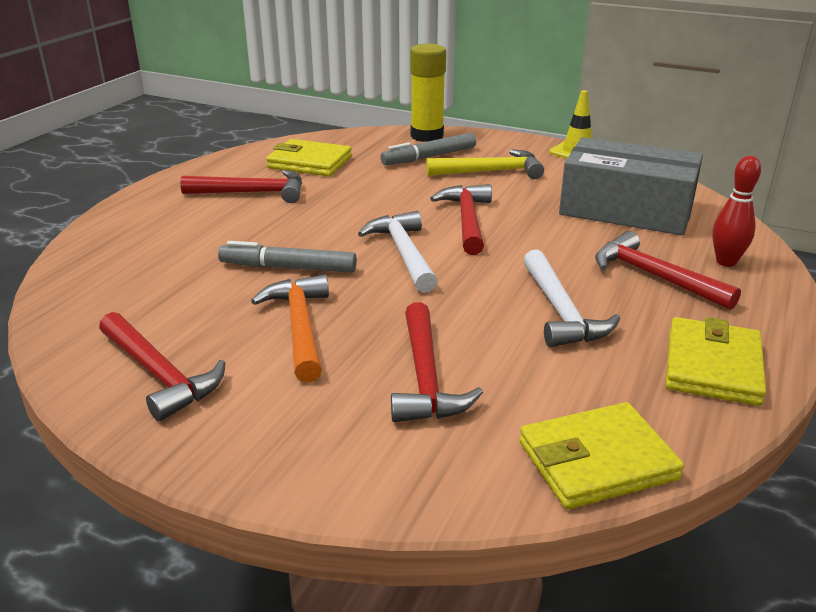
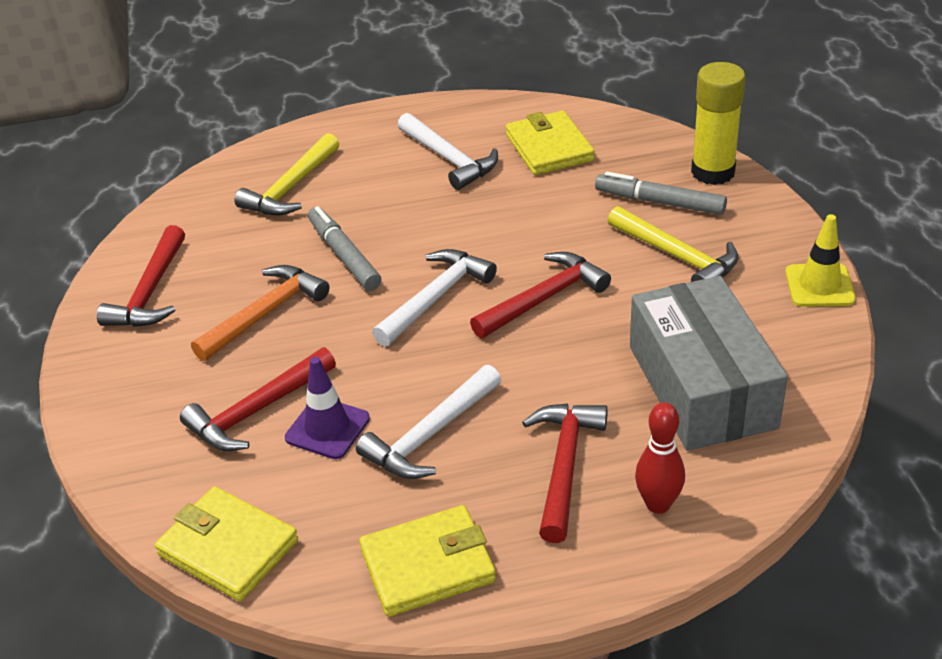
camera: 55 degrees right, 10 degrees up
red hammer [180,170,302,203] -> white hammer [397,113,498,190]
none -> yellow hammer [234,133,339,216]
none -> purple traffic cone [285,357,370,459]

